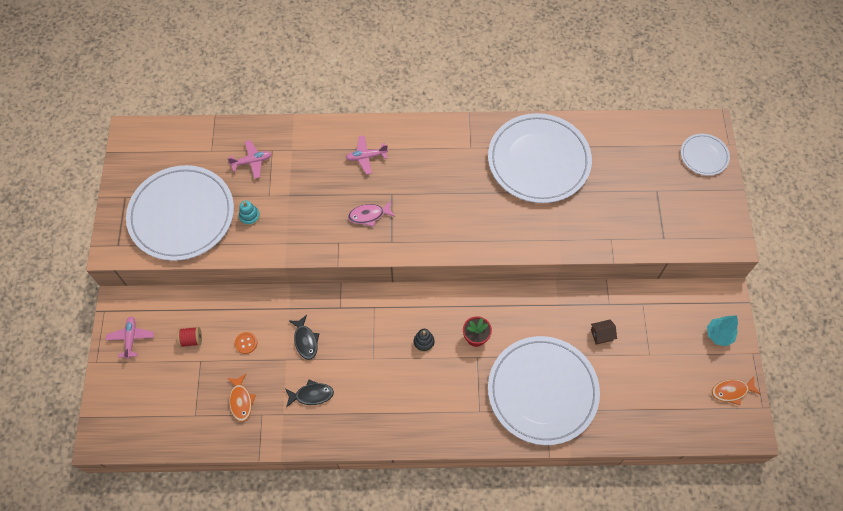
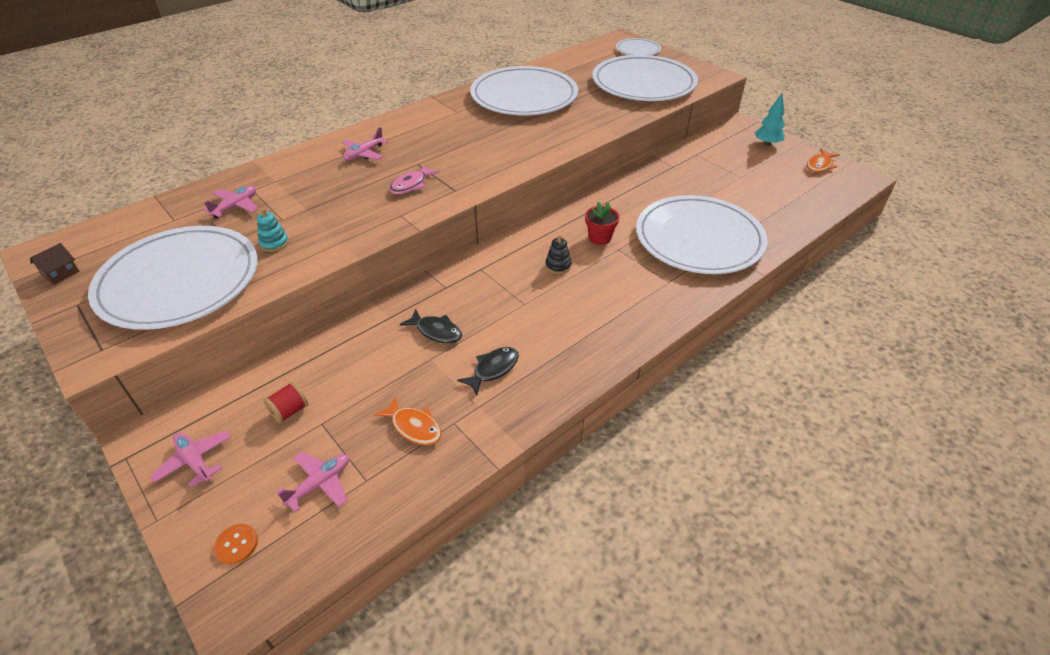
camera: 40 degrees left, 20 degrees down
orange button [235,332,257,354] -> orange button moved to [214,524,258,565]
brown house [591,320,617,345] -> brown house moved to [30,243,80,285]
none -> pink plane [277,451,349,512]
none -> white plate [592,55,698,101]

